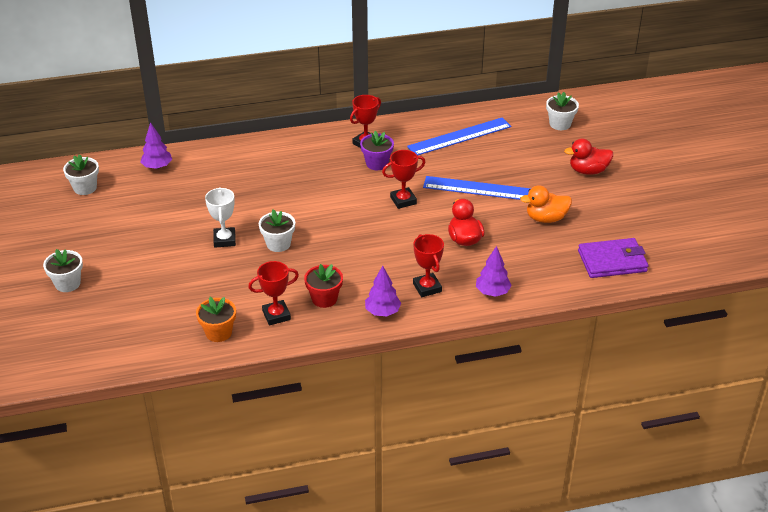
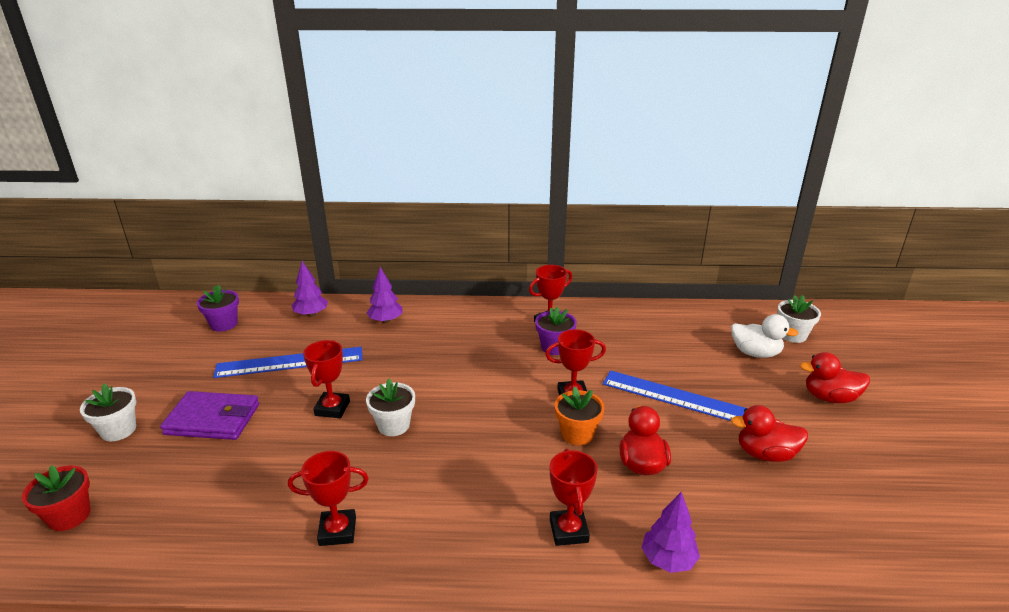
camera: 15 degrees right, 10 degrees down
white flower pot [63,154,99,195] -> purple flower pot [197,285,239,332]
orange flower pot [196,297,236,342] -> orange flower pot moved to [555,386,605,445]
white trophy [205,187,236,248] -> red trophy [303,340,350,418]
red flower pot [304,264,343,308] -> red flower pot moved to [22,465,91,531]
purple tree [365,266,401,316] -> purple tree moved to [367,267,402,323]
blue ruler [407,117,511,156] -> blue ruler moved to [213,347,362,378]
orange duck [520,185,572,223] -> red duck [731,405,808,462]
purple wallet [578,238,649,278] -> purple wallet moved to [160,391,259,440]
none -> white duck [731,314,799,358]

